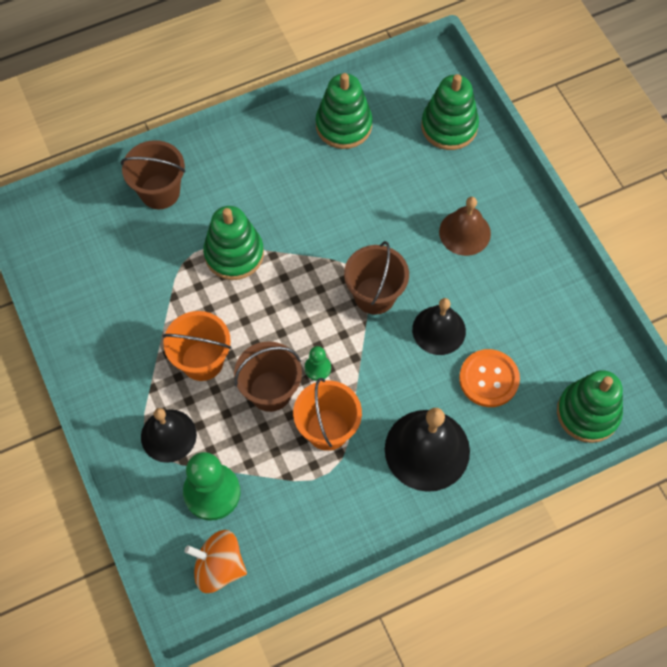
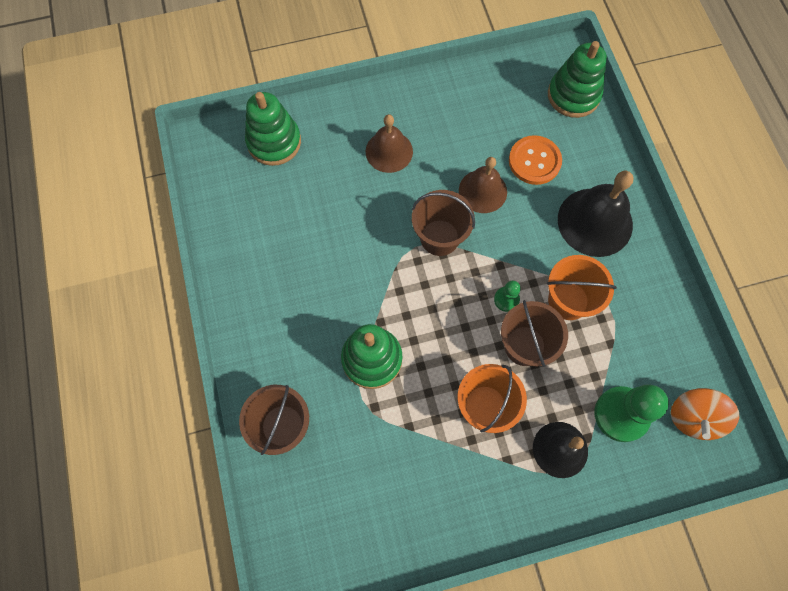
camera: 80 degrees left, 5 degrees up
green stacking toy [316,73,373,149] -> none
black bell [412,298,466,355] -> brown bell [459,157,507,213]

